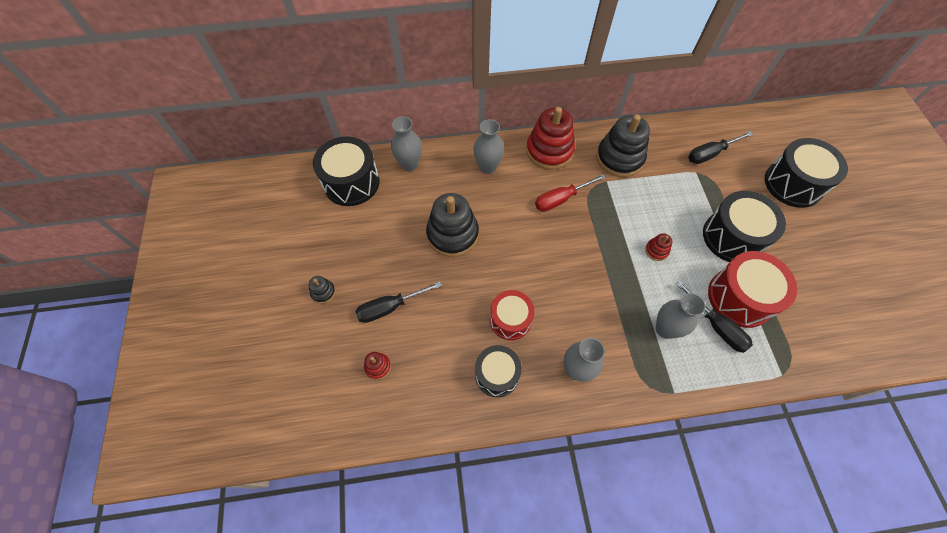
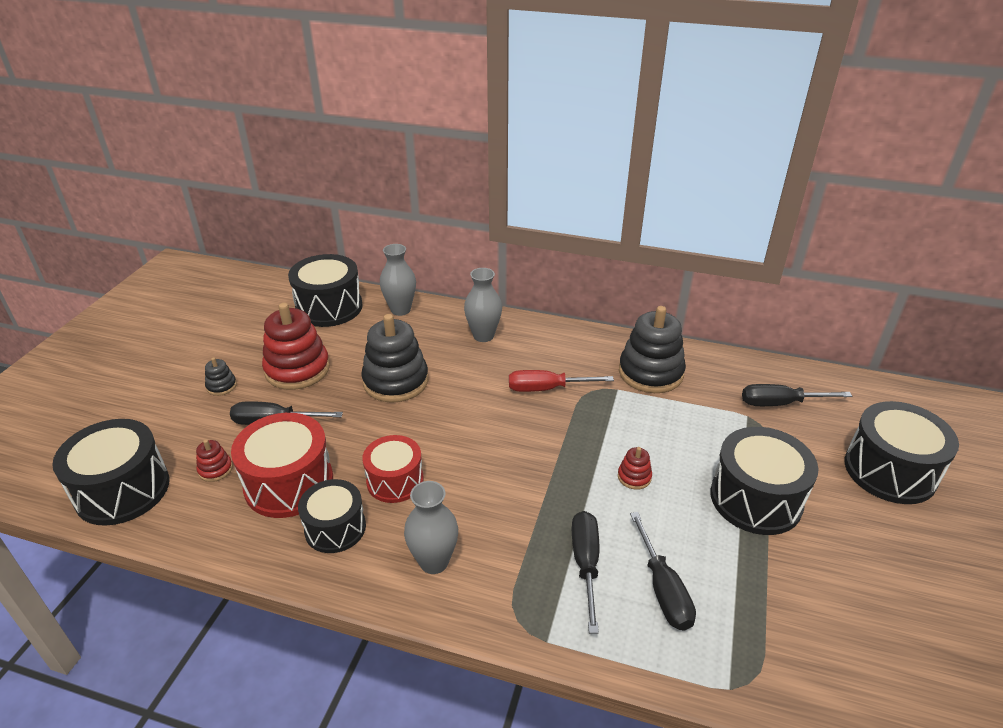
camera: 25 degrees right, 25 degrees down
red stacking toy [526,107,575,170] -> red stacking toy moved to [262,303,330,390]
grey vase [656,293,706,339] -> black screwdriver [572,511,600,634]
red drum [708,251,797,328] -> red drum moved to [231,413,333,518]
none -> black drum [52,419,169,526]

